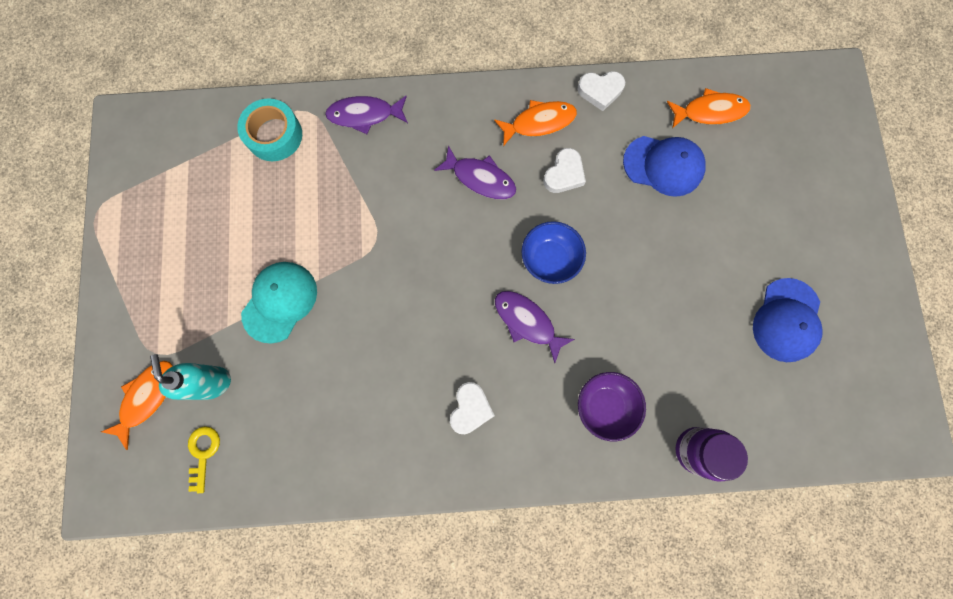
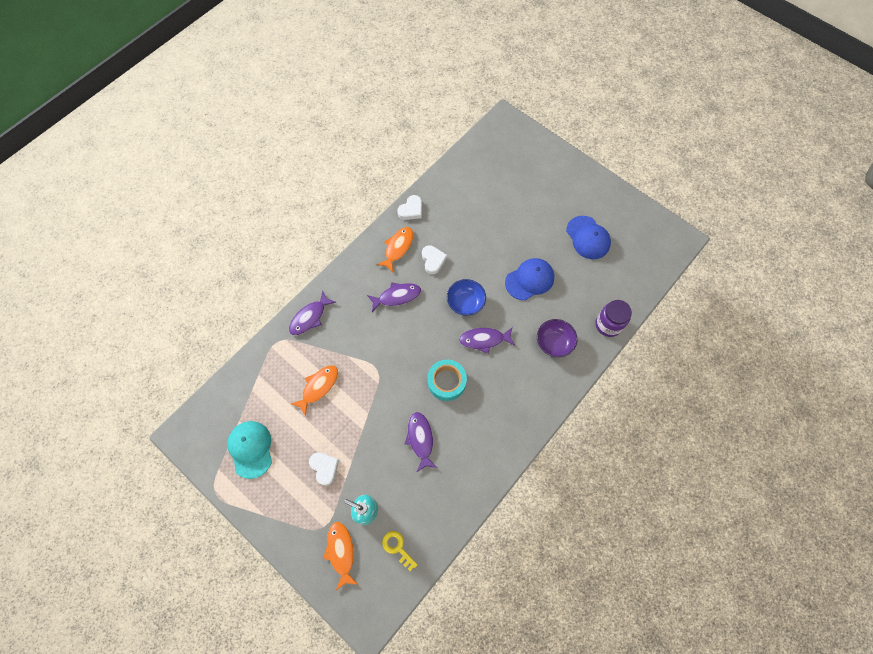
camera: 45 degrees left, 10 degrees down
turquoise tape [237,98,302,161] -> turquoise tape moved to [427,359,467,401]
turquoise cap [241,262,317,344] -> turquoise cap moved to [227,421,272,479]
white heart [450,382,495,434] -> white heart moved to [309,452,339,486]
blue cap [623,136,706,197] -> blue cap moved to [505,258,554,300]
orange fish [667,88,751,128] -> orange fish moved to [291,365,338,417]
none -> purple fish [404,412,437,472]

